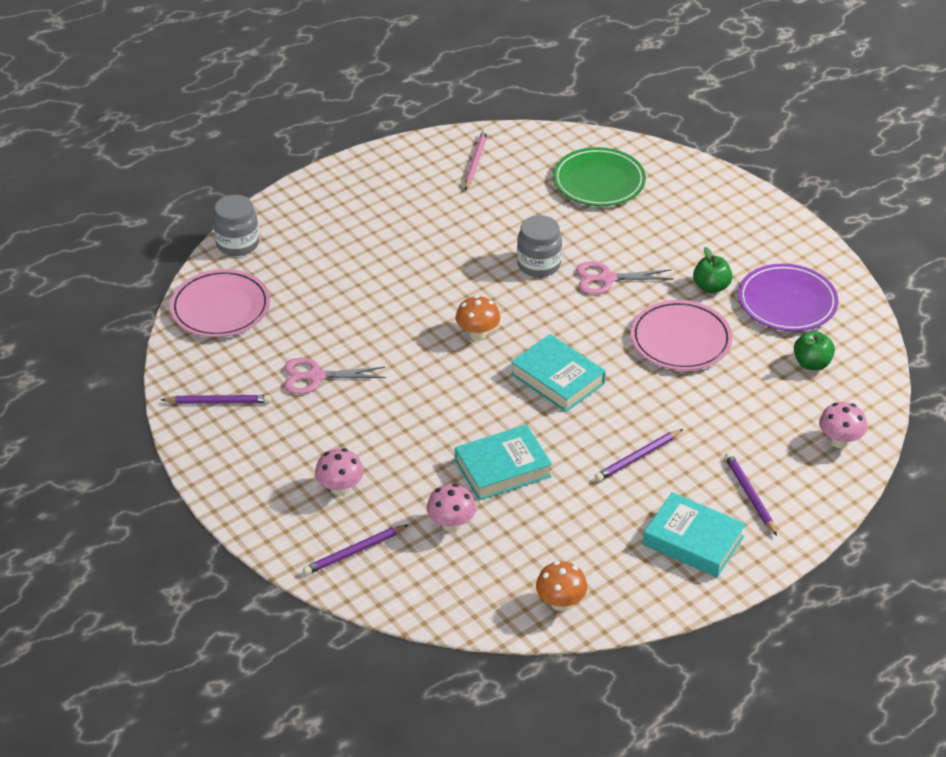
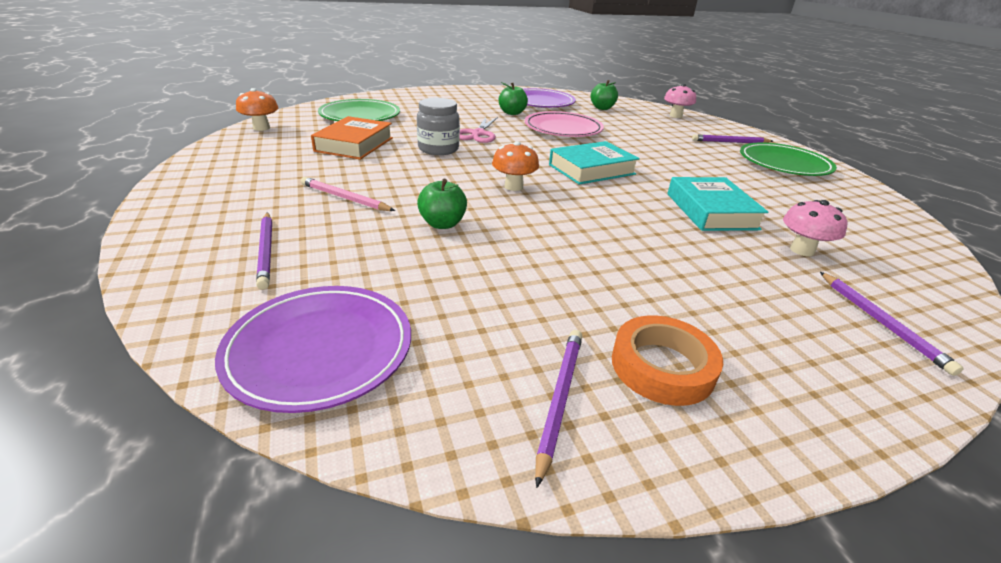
camera: 75 degrees left, 10 degrees down
pink plate [170,269,270,337] -> purple plate [215,286,411,413]
grey jar [213,195,259,256] -> none
pink scissors [284,357,386,394] -> none
pink mushroom [315,448,364,496] -> none
pink pencil [465,130,488,190] -> pink pencil moved to [301,177,395,211]
orange mushroom [536,561,587,611] -> orange mushroom moved to [236,88,278,131]
purple pencil [595,429,683,481] -> purple pencil moved to [256,212,272,290]
turquoise book [643,492,746,577] -> green plate [740,142,837,176]
none -> orange book [311,116,393,159]
none -> green apple [417,179,467,229]
none -> orange tape [612,315,723,406]

